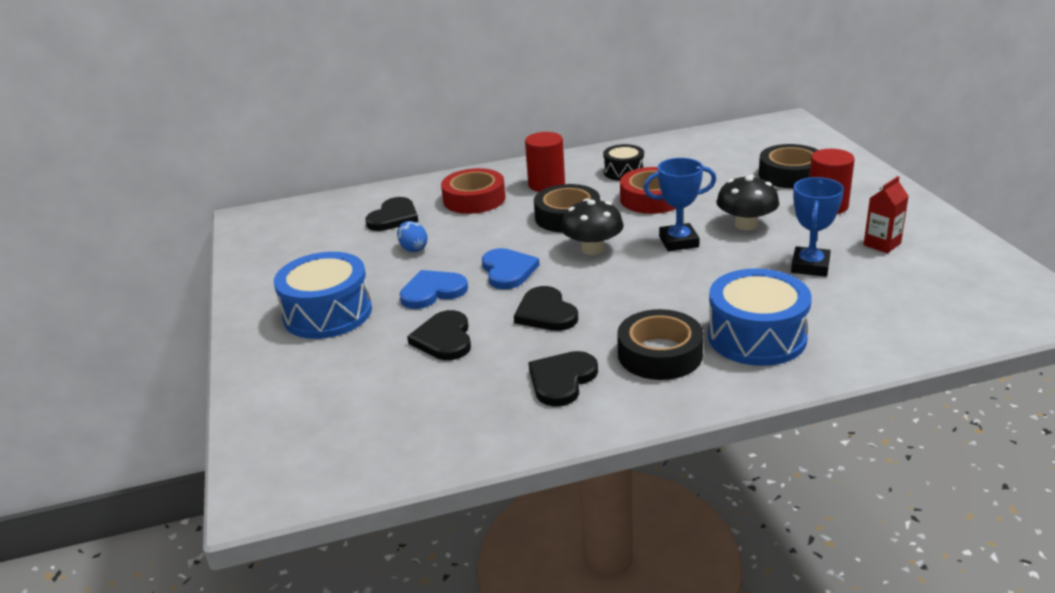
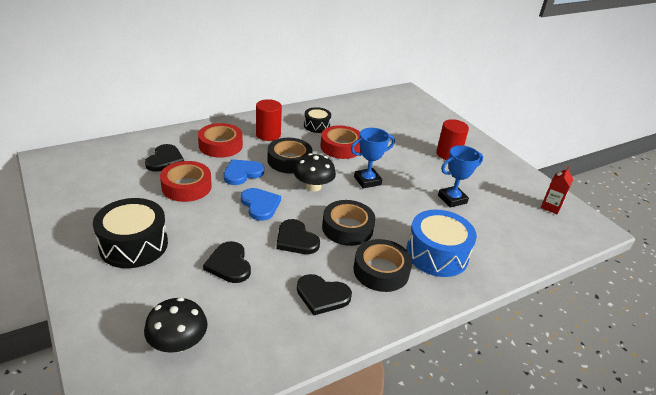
camera: 20 degrees left, 5 degrees up
blue drum [274,252,372,339] -> black drum [93,198,168,268]
blue egg [397,221,428,252] -> red tape [160,161,212,202]
blue heart [399,270,468,309] -> blue heart moved to [223,159,264,185]
black heart [528,351,598,407] -> black heart turned 90 degrees counterclockwise [297,274,352,315]
black mushroom [716,175,779,230] -> black mushroom moved to [144,297,207,353]
black tape [759,144,818,188] -> black tape moved to [322,200,375,246]
blue trophy [791,177,844,277] -> blue trophy turned 60 degrees clockwise [438,145,483,208]
red carton [864,176,909,253] -> red carton moved to [541,166,573,214]

